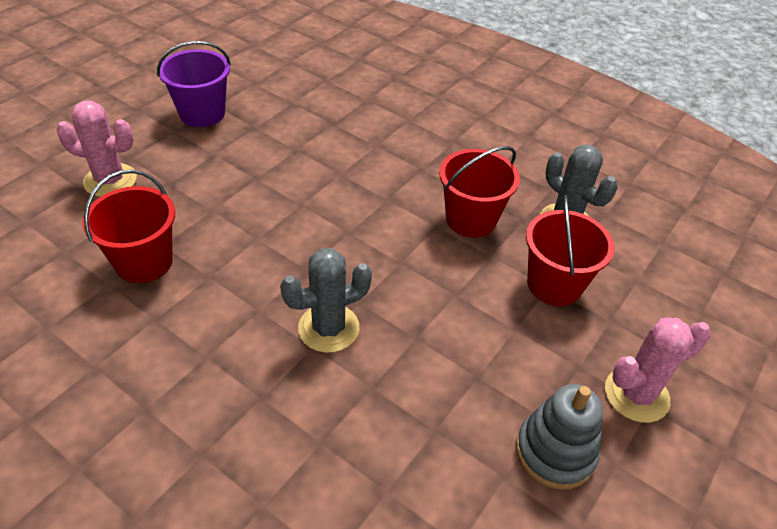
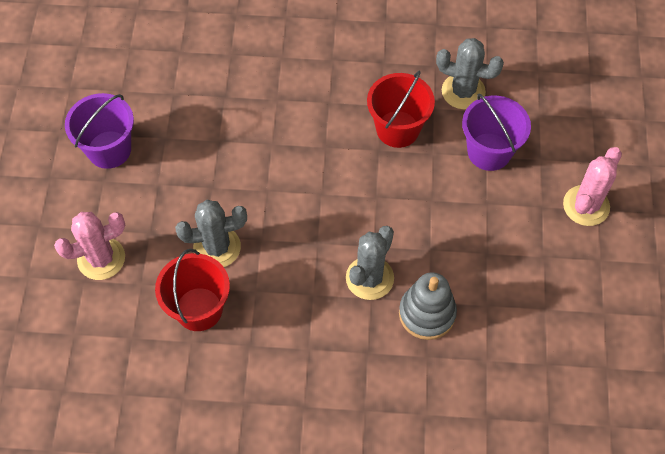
camera: 30 degrees left, 15 degrees up
grey stacking toy [516,384,603,489] -> grey stacking toy moved to [399,272,457,340]
red bucket [526,195,614,306] -> purple bucket [462,94,531,171]
none -> grey cactus [175,200,247,267]

